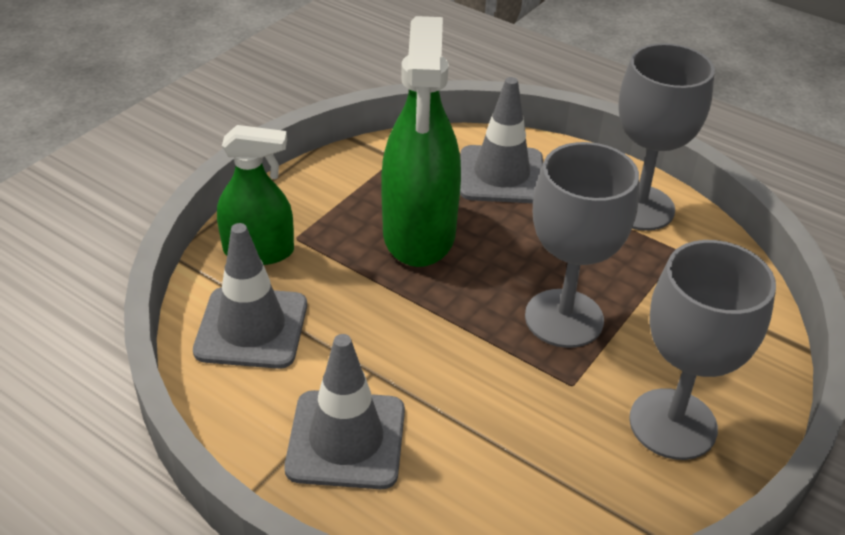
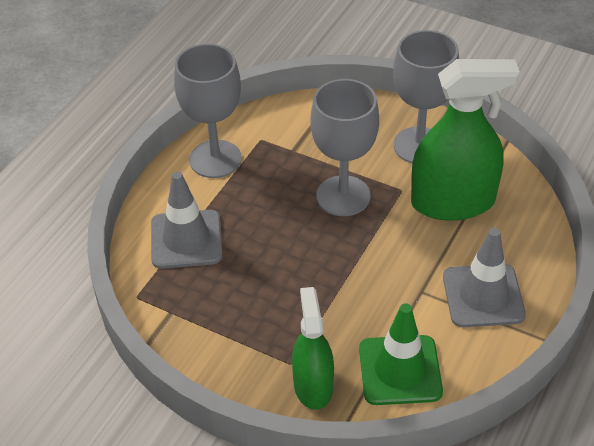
camera: 95 degrees left, 5 degrees up
grey traffic cone [193,223,307,369] -> green traffic cone [359,303,443,405]
green spray bottle [381,16,461,267] -> green spray bottle moved to [411,59,520,221]

